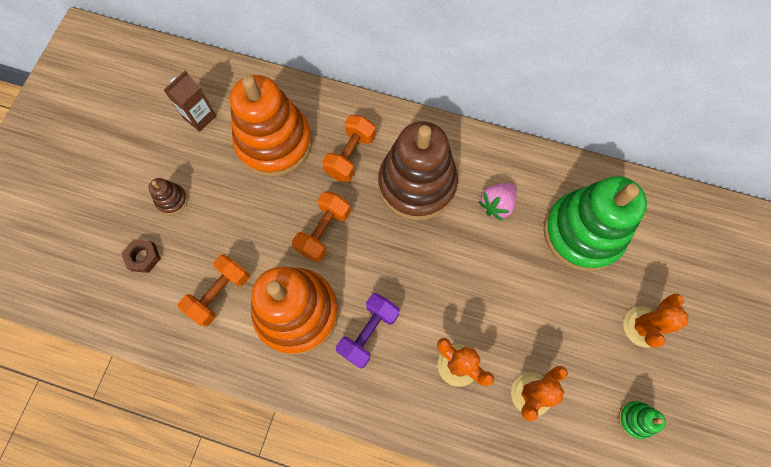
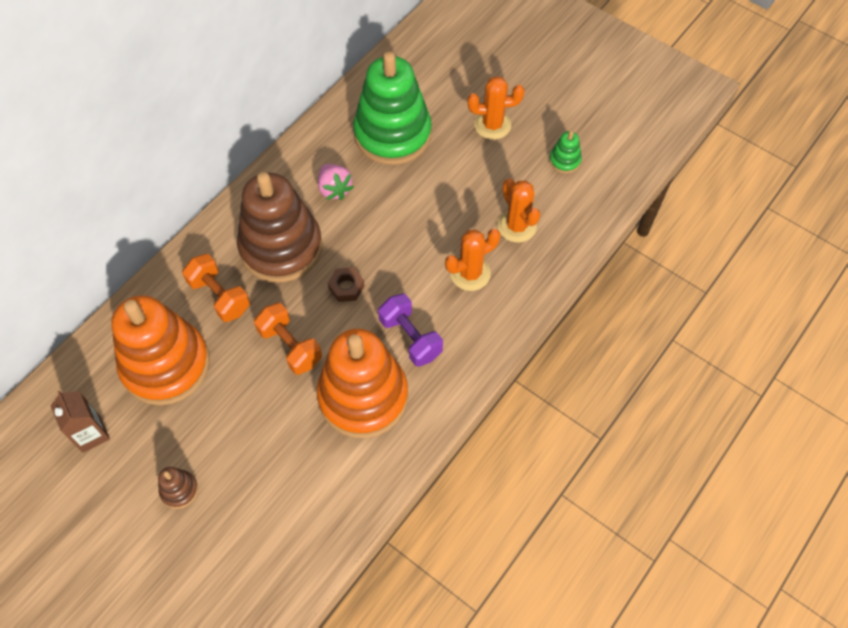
camera: 70 degrees left, 10 degrees down
brown nut [121,239,160,273] -> brown nut moved to [328,267,364,302]
orange dumbbell [178,254,249,327] -> none
orange cactus [623,294,688,347] -> orange cactus turned 60 degrees counterclockwise [467,76,525,140]

